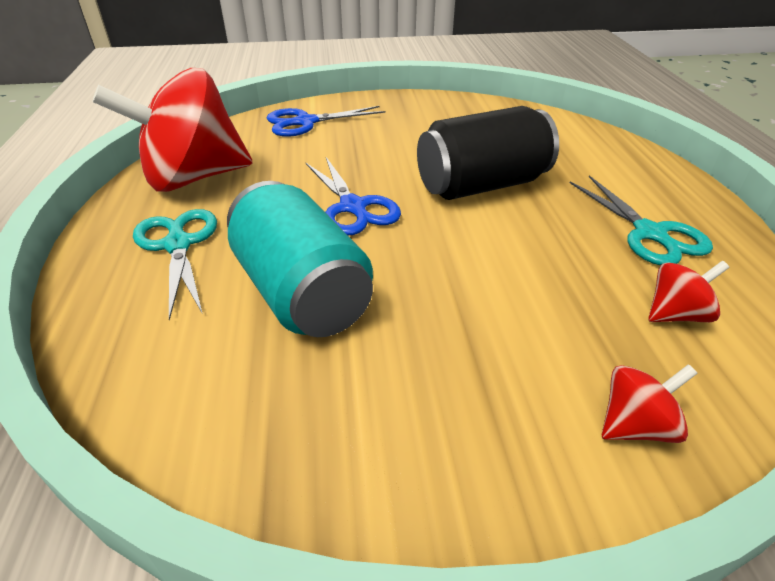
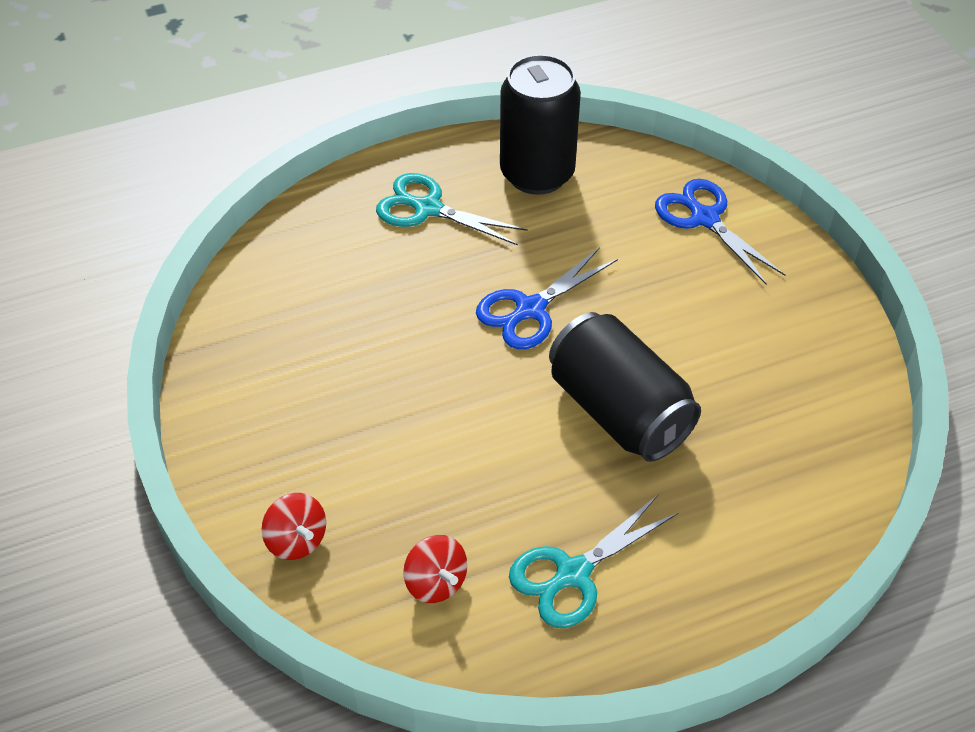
camera: 75 degrees right, 10 degrees up
red spinning top [93,68,252,192] -> black can [500,54,581,195]
turquoise scissors [133,209,217,321] -> turquoise scissors turned 120 degrees counterclockwise [376,173,528,246]
turquoise can [227,181,373,337] -> none

